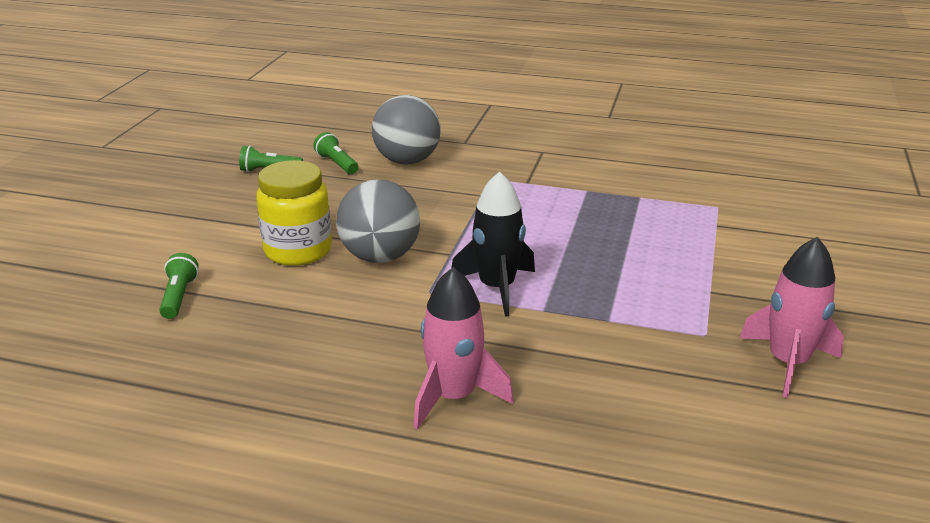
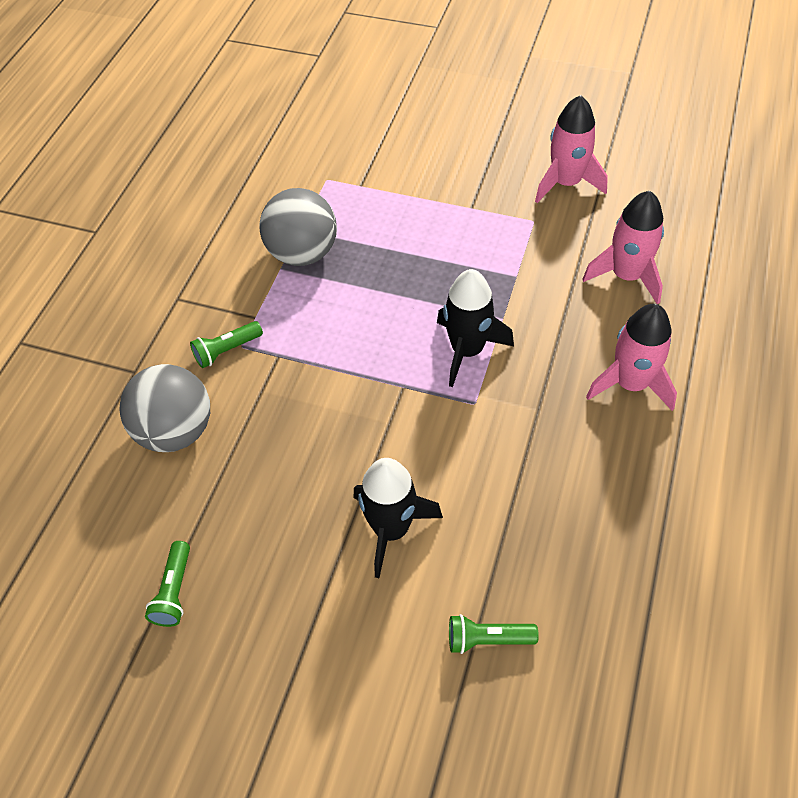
camera: 85 degrees left, 25 degrees up
yellow jar [256,160,332,266] -> black rocket [353,458,443,578]
green flashlight [313,132,358,174] -> green flashlight moved to [190,321,263,368]
grey ball [336,179,420,263] -> grey ball moved to [259,188,337,266]
none -> pink rocket [582,191,664,304]

